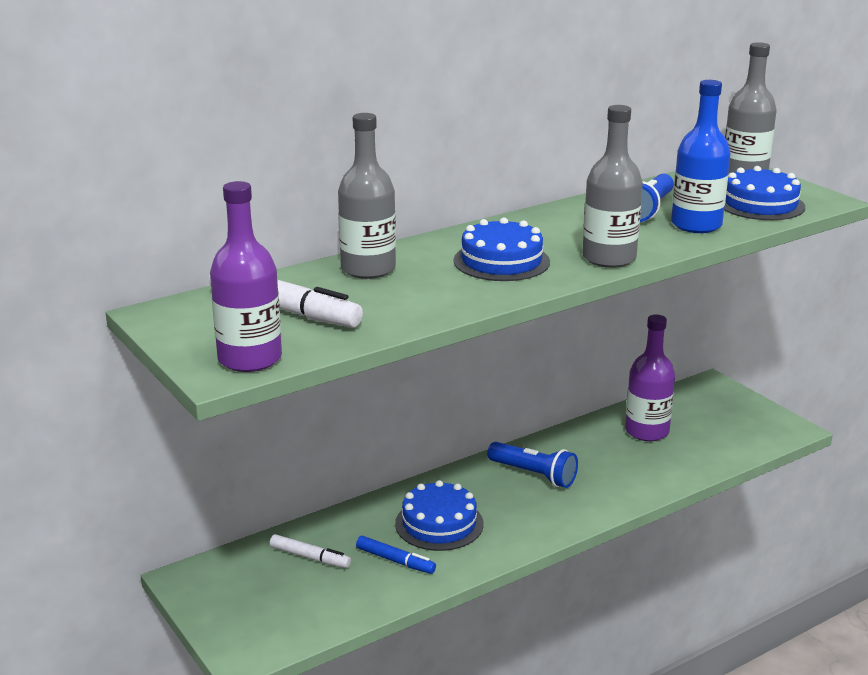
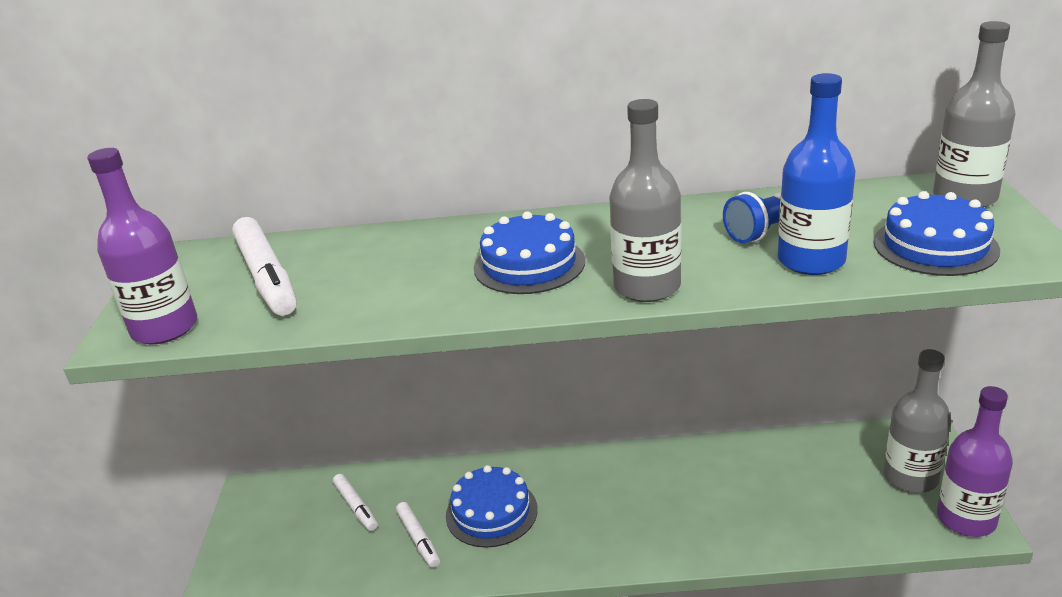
camera: 35 degrees right, 5 degrees up
grey bottle [338,113,396,279] -> grey bottle moved to [883,349,951,493]
blue marker [356,536,436,574] -> white marker [396,502,440,568]
blue flashlight [487,442,578,488] -> none
purple bottle [625,315,675,441] -> purple bottle moved to [937,386,1013,537]

